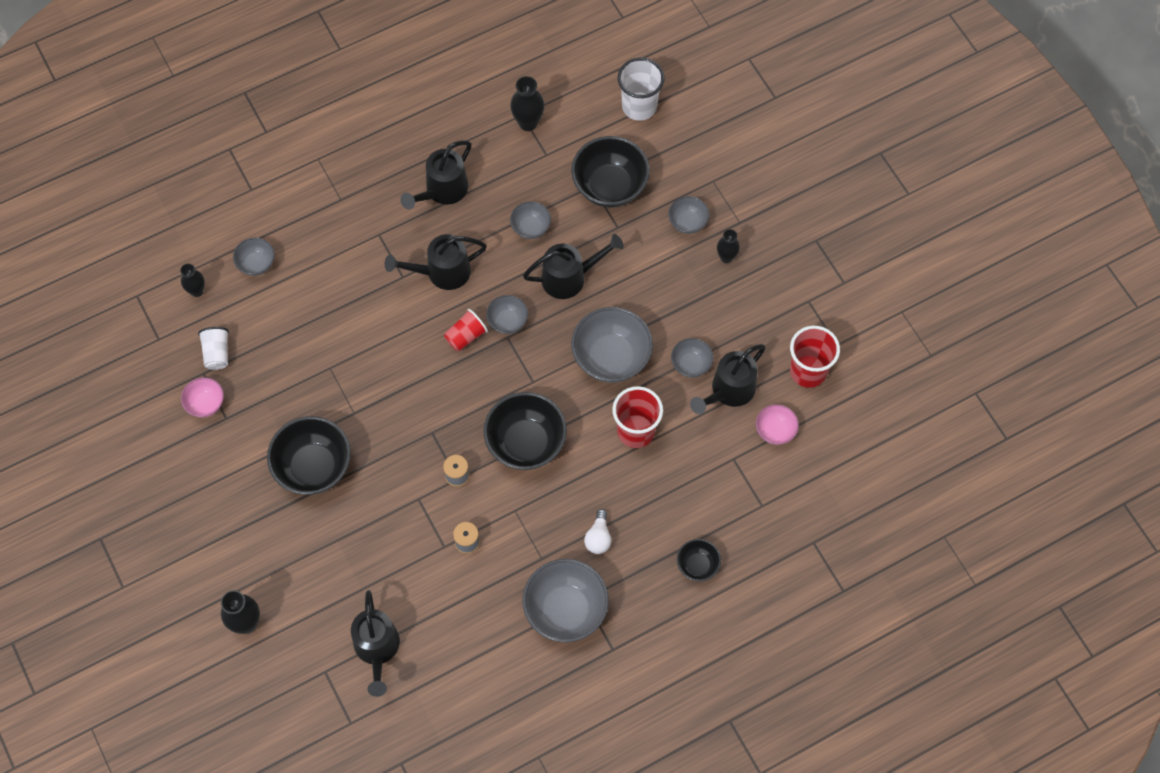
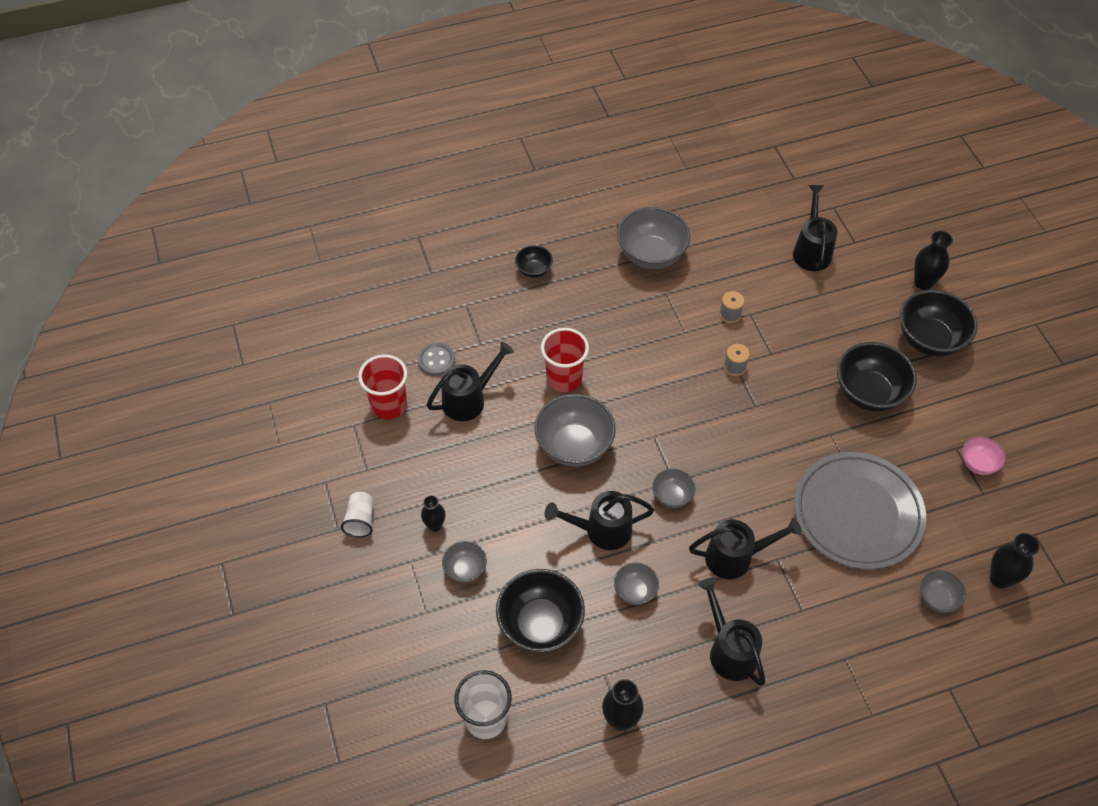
camera: 170 degrees left, 10 degrees down
black vase [180,264,205,297] -> black vase [990,533,1039,588], size x1.52
white cup [198,327,229,370] -> white cup moved to [341,492,374,538]
black watering can [400,141,471,210] -> black watering can turned 75 degrees counterclockwise [698,578,766,686]
red cup [444,309,488,351] -> none
black bowl [483,392,567,470] -> black bowl moved to [900,290,978,356]
white light bulb [584,509,611,554] -> none
grey bowl [671,338,713,378] -> none
pink bowl [756,404,799,445] -> grey button [417,342,455,376]
none -> grey plate [794,452,926,569]

